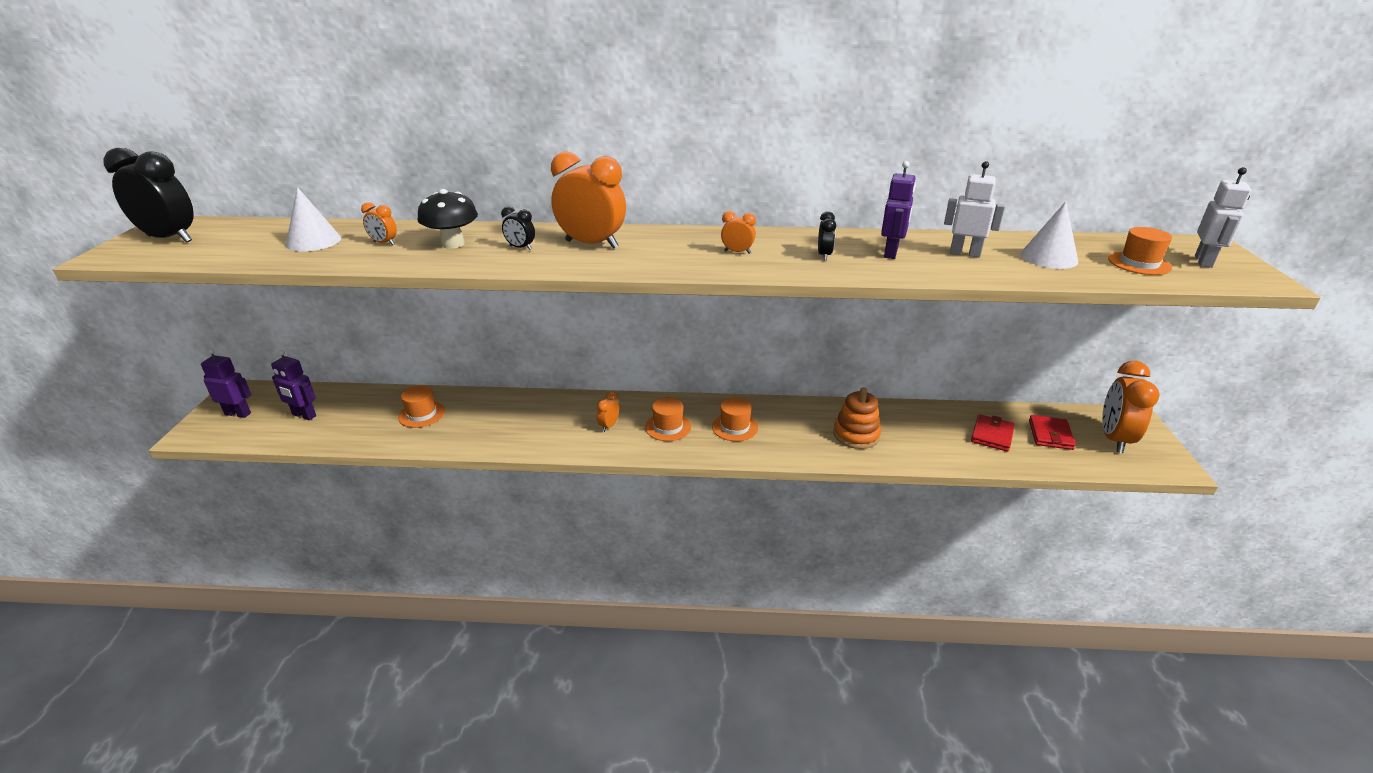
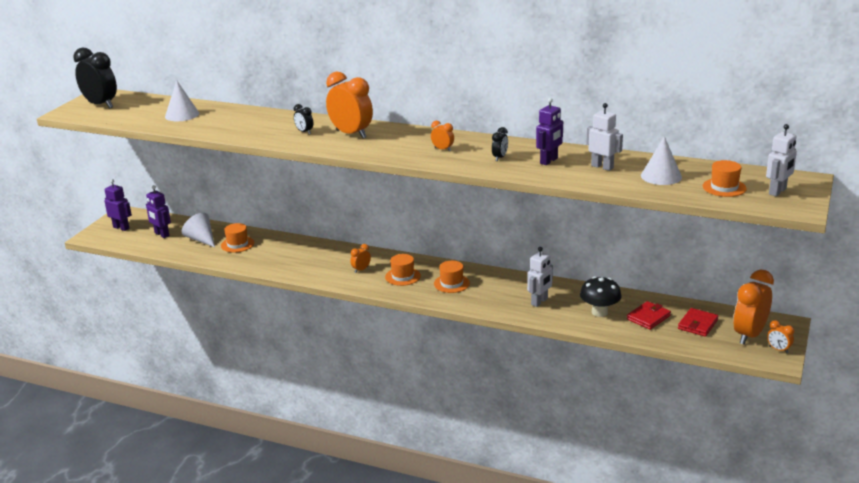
camera: 20 degrees right, 5 degrees down
orange clock [361,202,397,245] -> orange clock moved to [767,320,794,353]
black mushroom [418,189,478,249] -> black mushroom moved to [580,276,622,317]
orange stacking toy [833,387,881,449] -> white robot [527,247,553,307]
none -> white cone [182,213,215,247]

